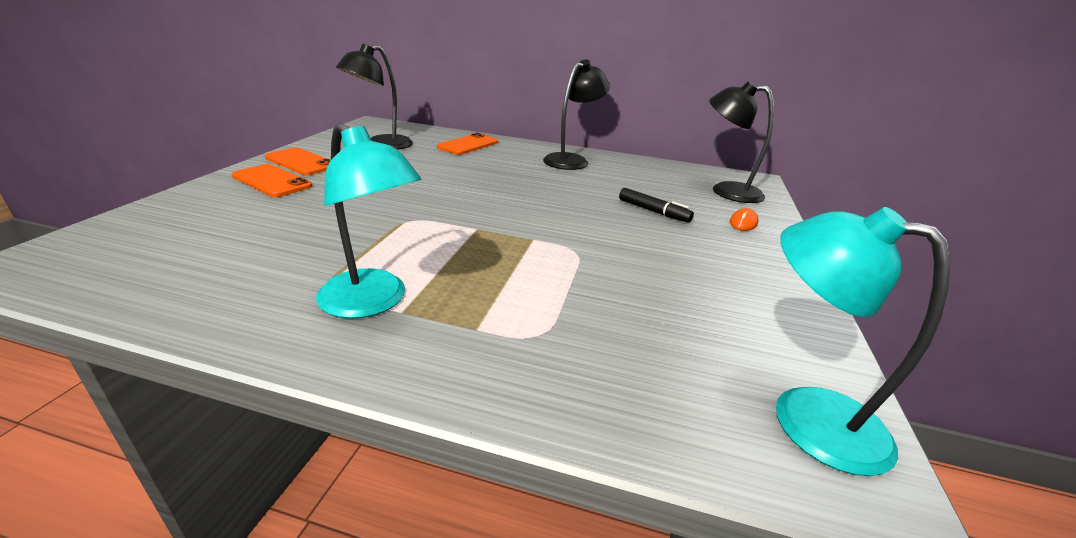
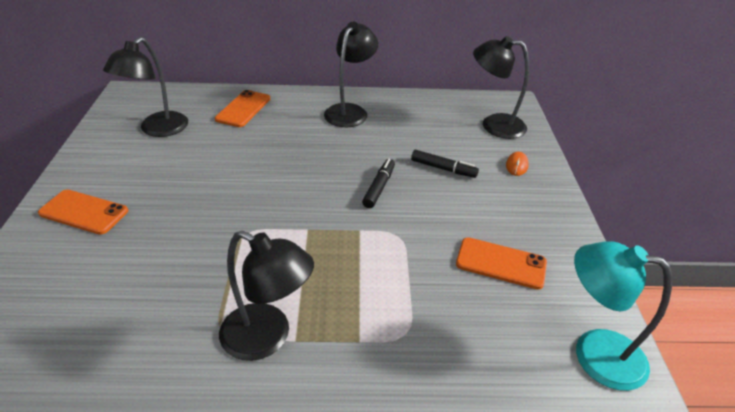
camera: 15 degrees left, 10 degrees up
orange phone [265,148,331,175] -> orange phone moved to [456,237,547,290]
turquoise lamp [316,123,421,319] -> black lamp [219,231,314,361]
none -> black marker [362,159,395,208]

